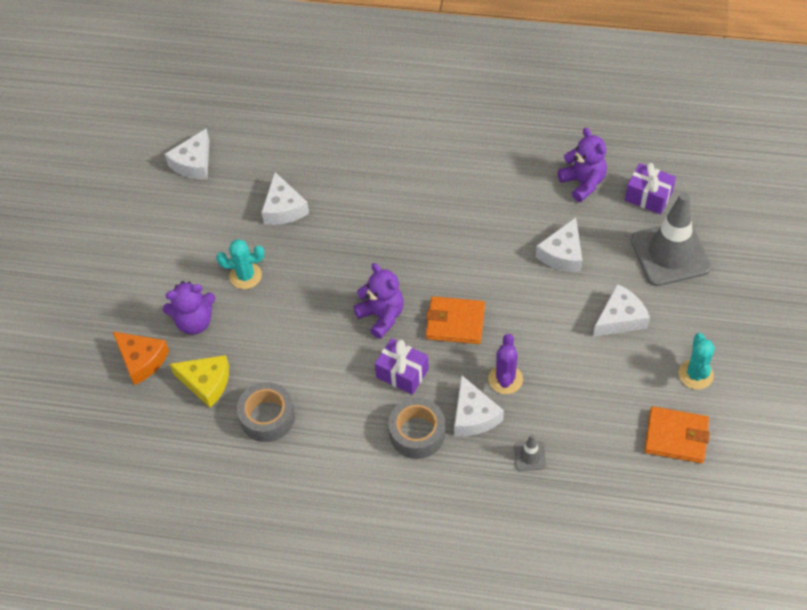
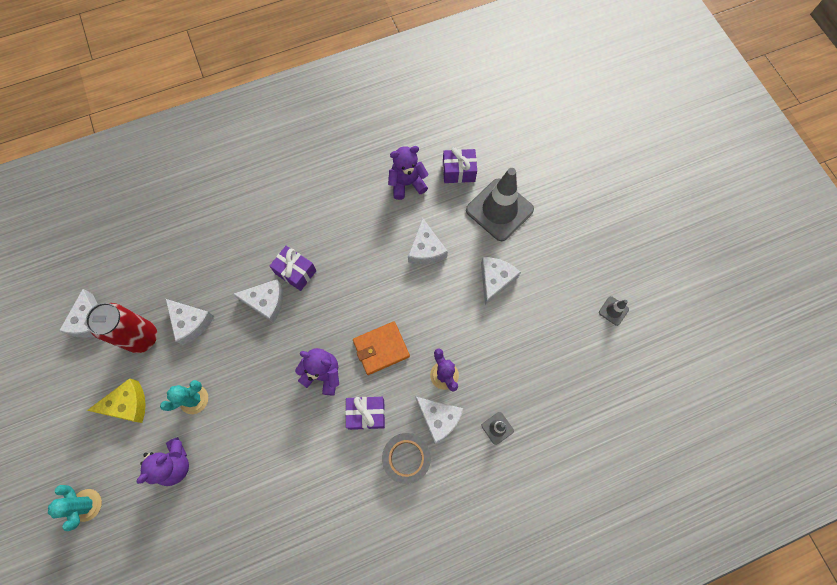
camera: 35 degrees left, 15 degrees up
orange cheese [112,331,169,385] -> none
yellow cheese [170,355,229,408] -> yellow cheese moved to [87,378,146,423]
grey tape [237,382,295,442] -> none
purple teddy bear [558,128,607,202] -> purple teddy bear turned 45 degrees counterclockwise [388,146,429,200]
orange wallet [644,406,710,463] -> none
turquoise cactus [679,333,715,390] -> turquoise cactus moved to [48,485,102,531]
none -> red can [86,303,157,353]
none -> white cheese [233,279,283,323]
none -> purple gift [270,246,317,291]
none -> grey traffic cone [599,296,629,326]

